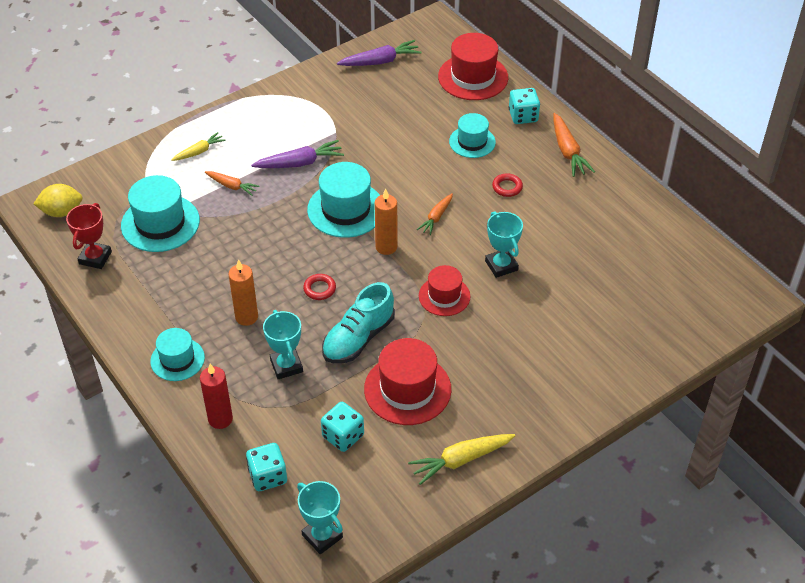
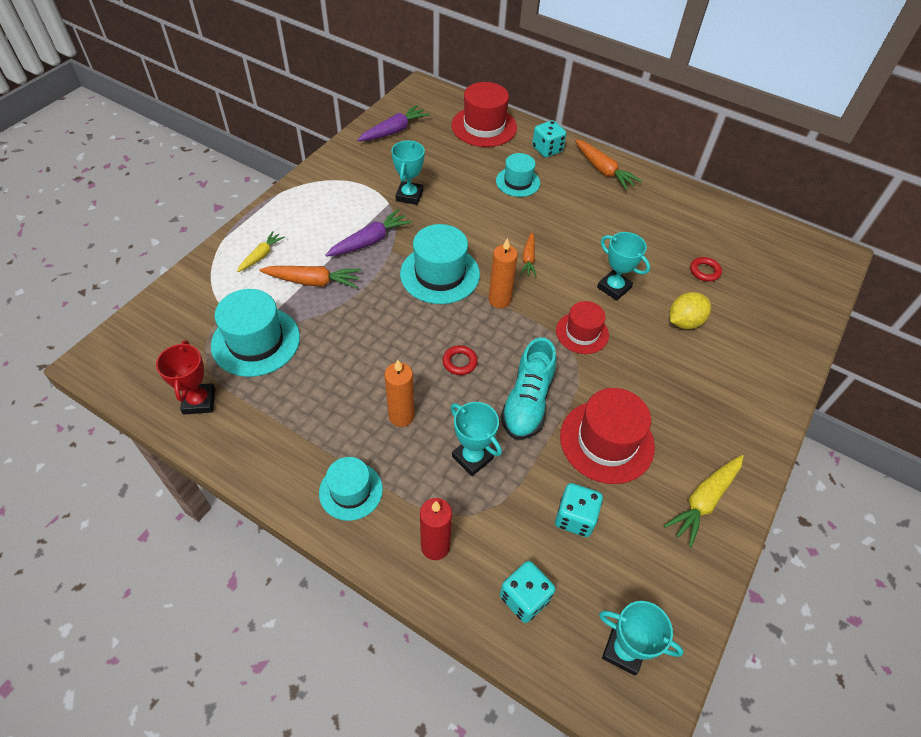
camera: 25 degrees left, 5 degrees up
yellow lemon [33,184,83,217] -> yellow lemon moved to [670,292,711,329]
orange carrot [205,171,259,196] -> orange carrot [259,266,361,288], size x1.57
red ring [492,173,523,197] -> red ring moved to [690,257,722,282]
none -> turquoise trophy [391,140,425,205]

